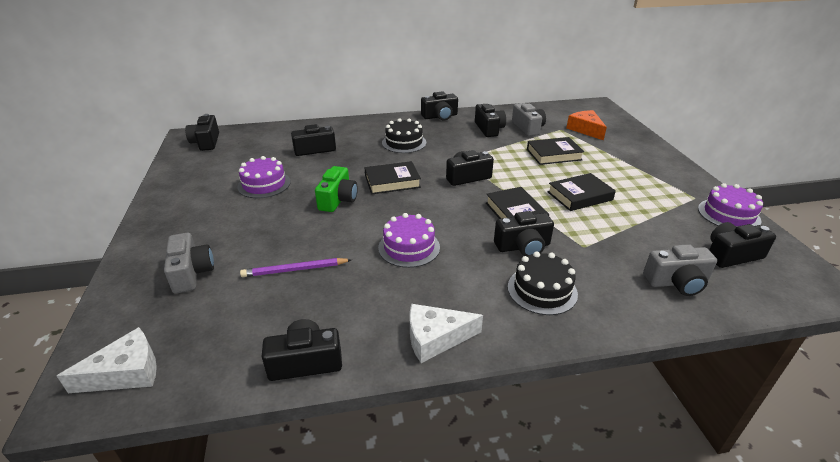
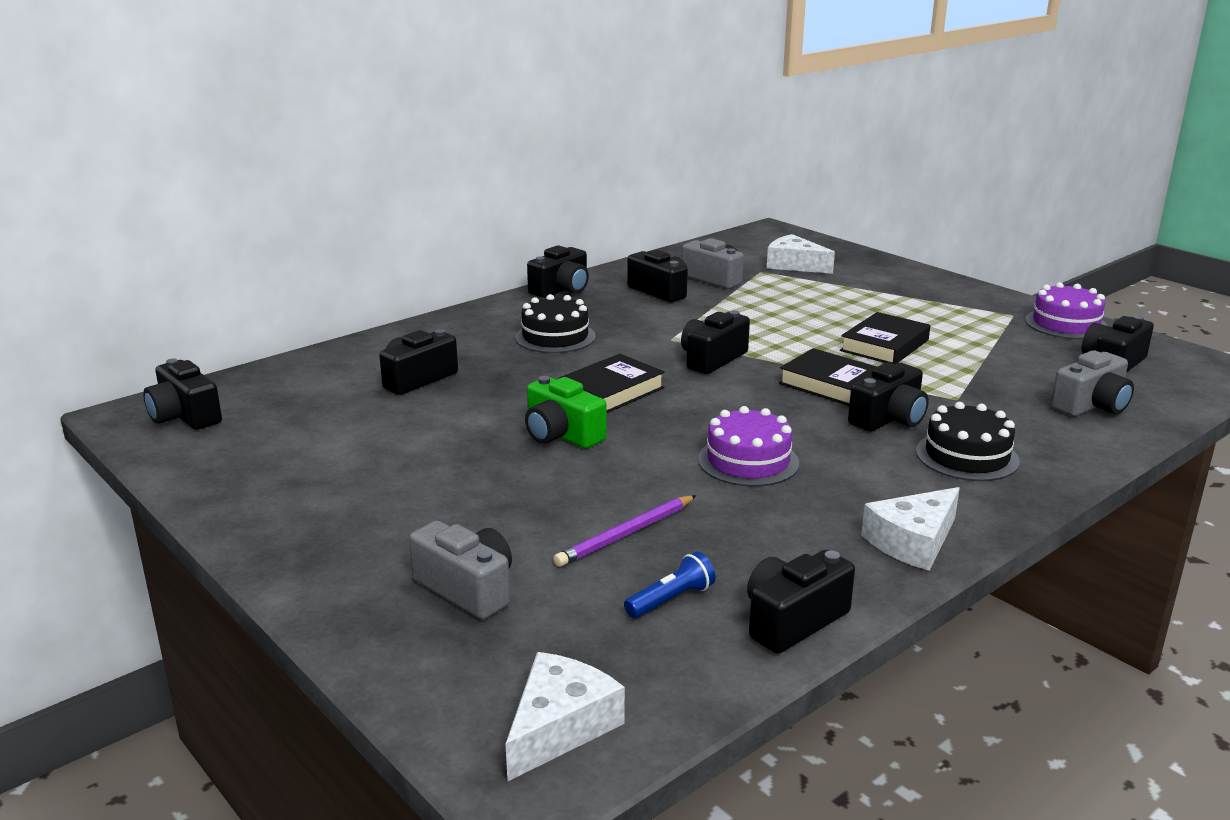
camera: 30 degrees left, 10 degrees down
purple cake [237,156,290,198] -> none
green camera [315,166,358,212] -> green camera turned 150 degrees clockwise [525,376,607,449]
black book [527,137,584,165] -> none
orange cheese [566,110,607,140] -> white cheese [767,234,835,274]
none -> blue flashlight [624,551,716,618]

